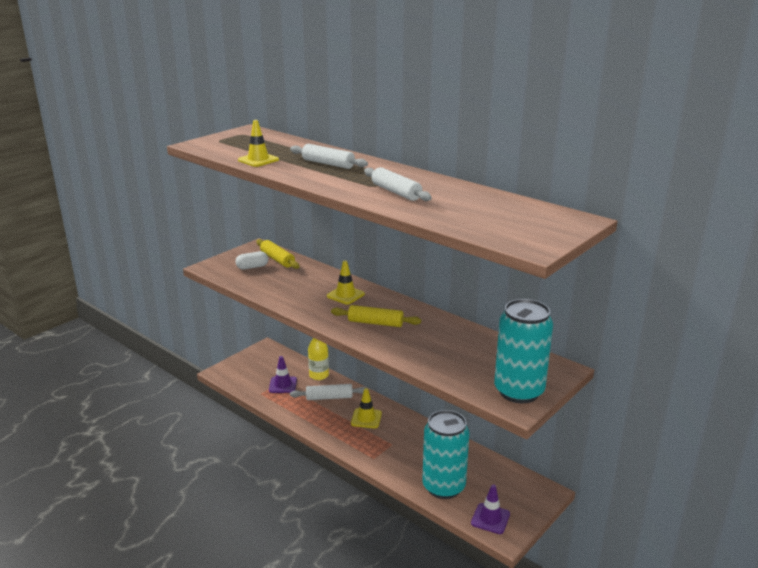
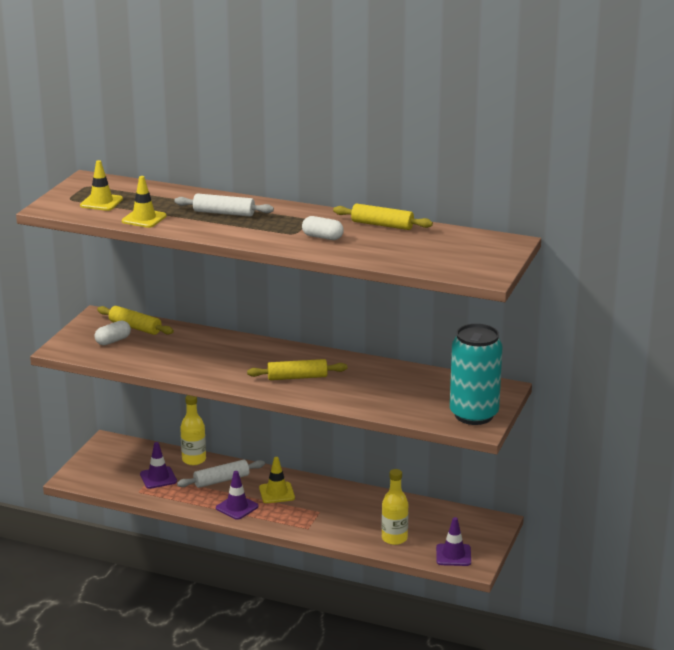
camera: 20 degrees left, 0 degrees up
yellow traffic cone [327,260,365,305] -> yellow traffic cone moved to [80,160,123,211]
white rolling pin [364,167,432,201] -> white capsule [302,216,344,240]
turquoise can [422,410,469,499] -> yellow bottle [382,469,408,545]
none -> purple traffic cone [216,471,258,520]
none -> yellow rolling pin [333,203,433,230]

